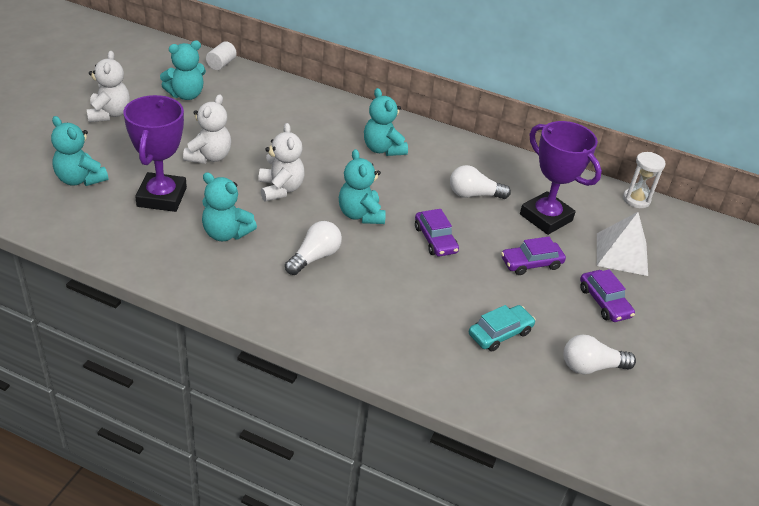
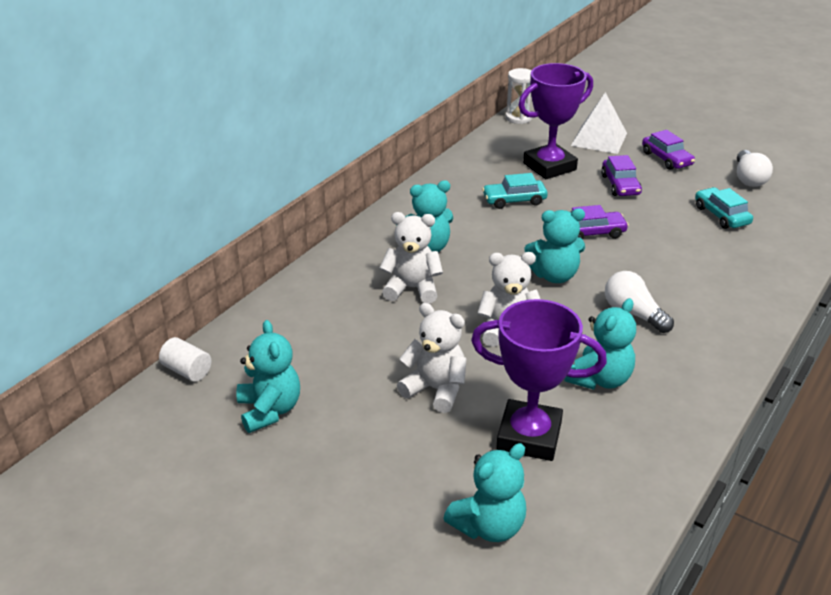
camera: 75 degrees left, 5 degrees down
white teddy bear [86,51,130,122] -> white teddy bear moved to [380,212,443,304]
white light bulb [450,165,511,199] -> turquoise car [482,173,548,209]
purple car [580,269,635,322] -> purple car turned 75 degrees clockwise [642,130,695,170]

